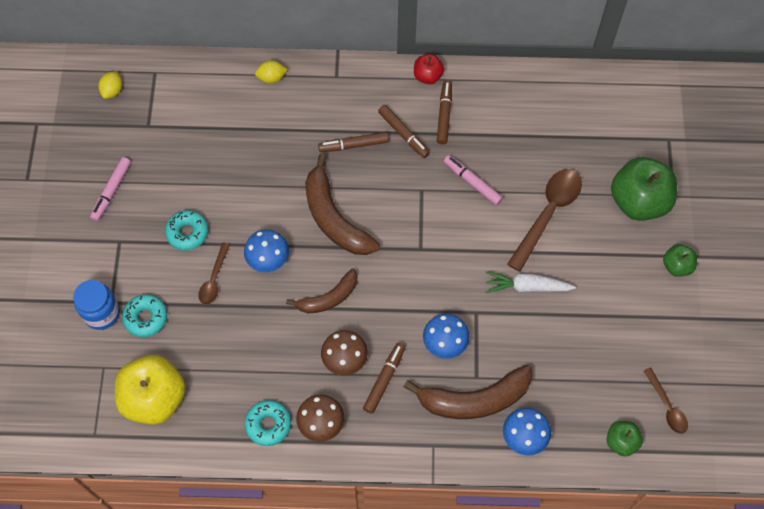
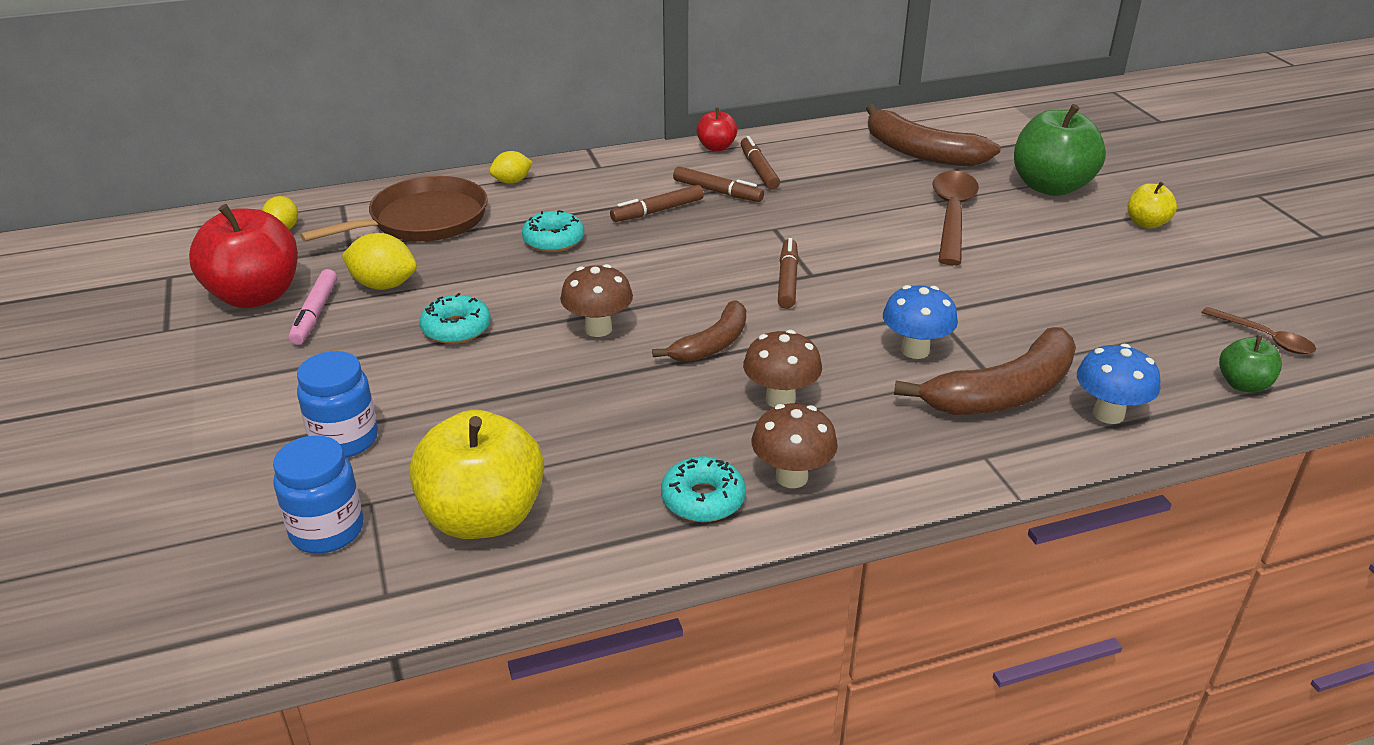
camera: 20 degrees left, 30 degrees down
turquoise donut [122,294,167,337] -> turquoise donut moved to [522,210,584,252]
brown spoon [198,242,230,304] -> none
blue mushroom [244,229,289,272] -> brown mushroom [560,264,633,337]
brown banana [305,154,380,255] -> brown banana moved to [866,104,1001,167]
brown marker [363,343,405,414] -> brown marker moved to [778,238,799,309]
pink marker [444,155,503,205] -> none
white carrot [486,271,576,293] -> none
green apple [663,244,697,277] -> yellow apple [1128,182,1177,229]
none -> red apple [189,204,298,308]
none -> blue jar [273,435,363,553]
none -> brown pan [300,176,488,242]
none -> yellow lemon [341,233,417,290]

